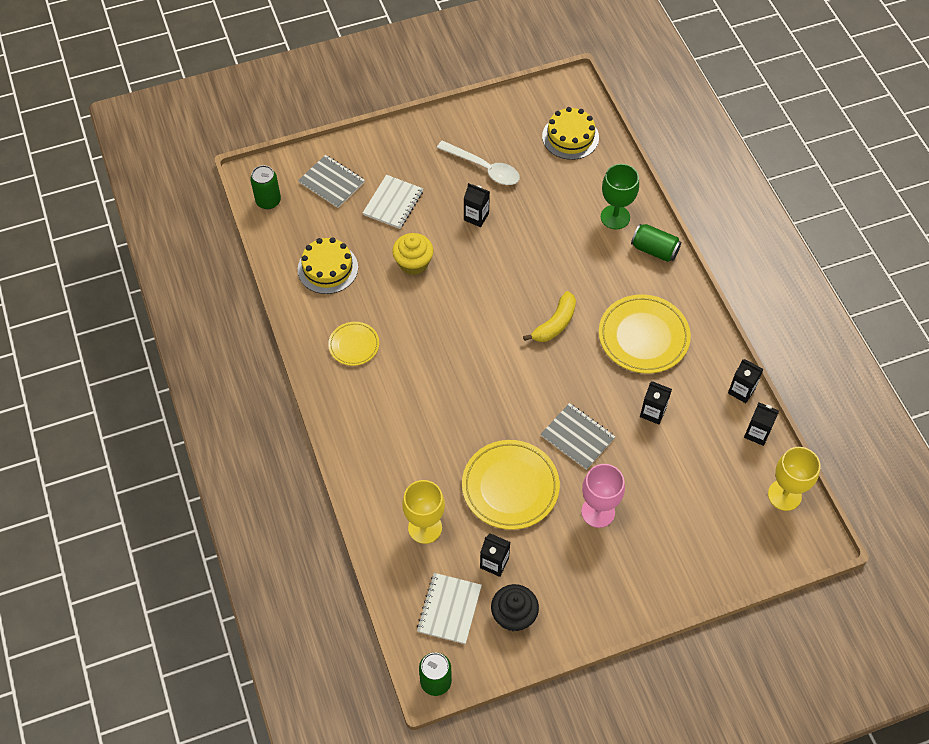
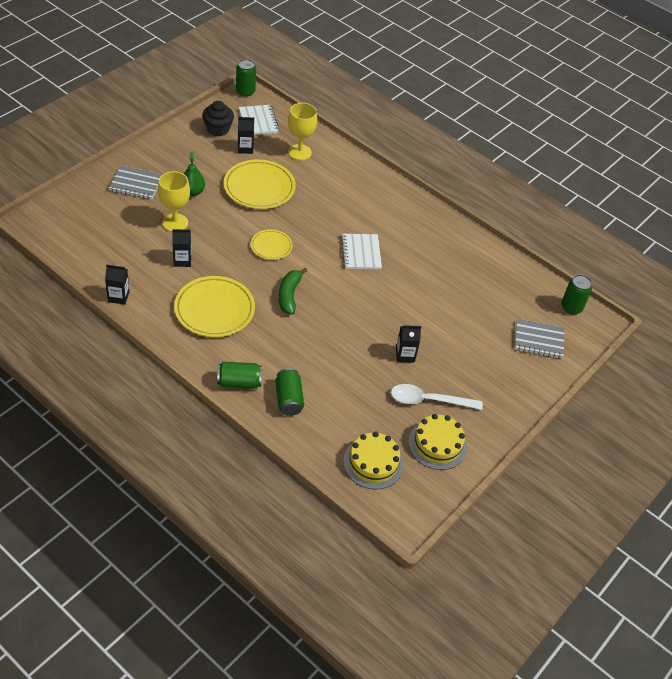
camera: 145 degrees right, 10 degrees down
yellow cake [298,237,358,294] -> yellow cake moved to [408,414,467,470]
yellow plate [328,322,379,366] -> yellow plate moved to [251,229,293,260]
white notebook [363,175,423,229] -> white notebook moved to [341,234,382,270]
yellow cupcake [392,233,433,275] -> none
yellow banana [523,291,576,342] -> green banana [279,268,307,315]
grey notebook [541,403,615,470] -> grey notebook moved to [109,166,163,200]
pink goblet [581,464,625,528] -> green pear [184,151,205,196]
green goblet [601,164,639,229] -> green can [275,368,304,416]
black carton [744,402,779,446] -> none
yellow goblet [768,447,821,511] -> yellow goblet moved to [158,171,190,232]

